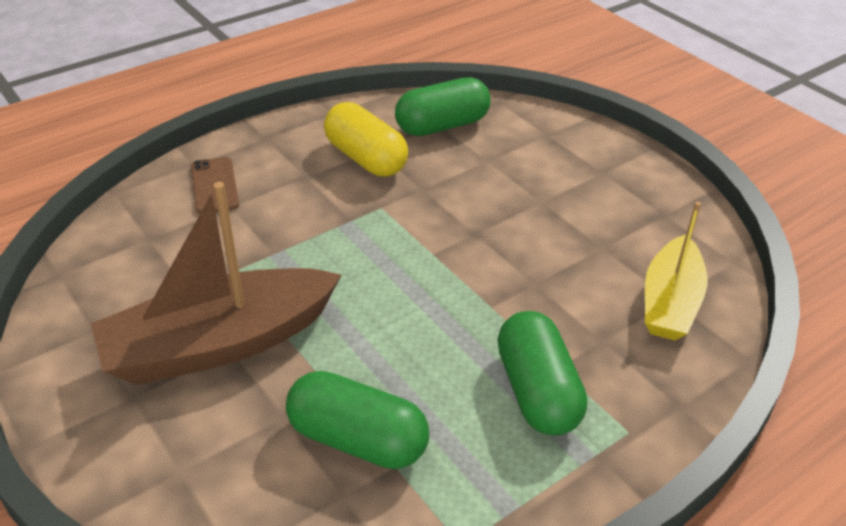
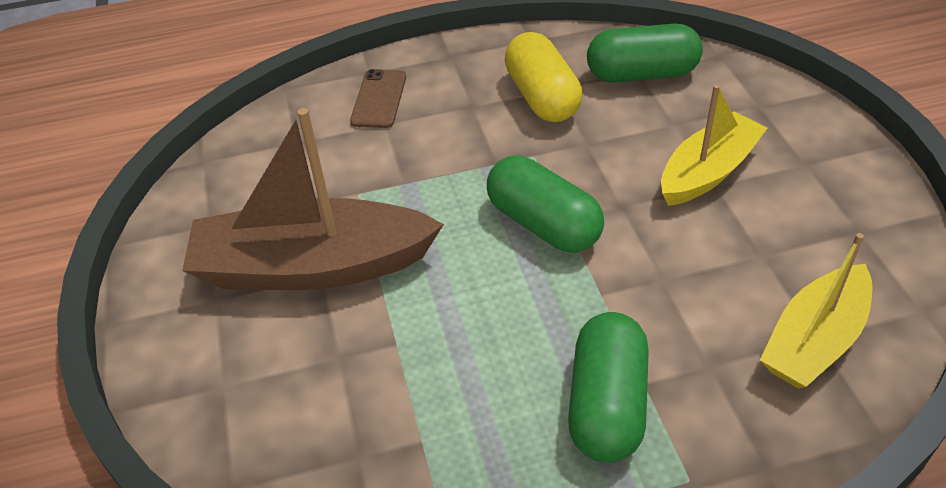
camera: 25 degrees right, 5 degrees up
green capsule [286,371,429,469] -> green capsule moved to [487,156,604,253]
none -> yellow boat [661,84,767,206]

